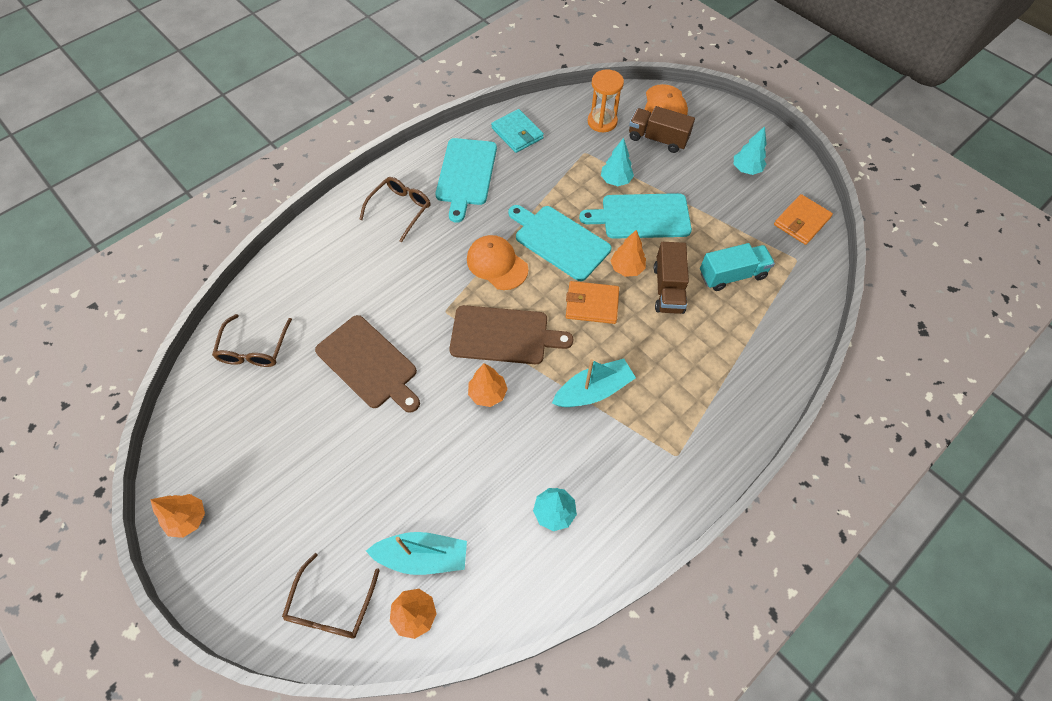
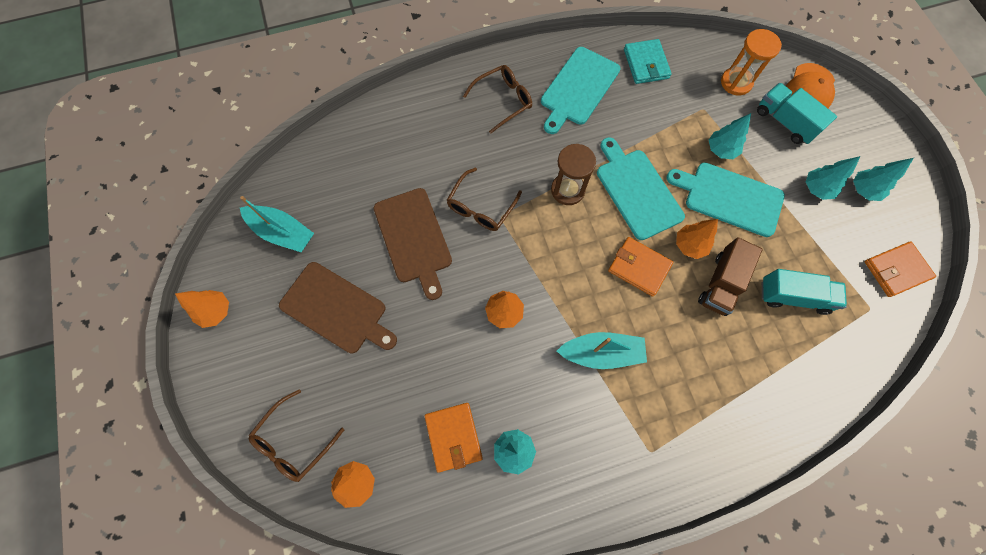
camera: 25 degrees right, 10 degrees up
brown glasses [212,314,292,367] -> brown glasses moved to [446,168,522,231]
turquoise boat [366,532,467,575] -> turquoise boat moved to [240,196,314,252]
brown cutting board [449,305,574,364] -> brown cutting board moved to [279,262,397,353]
orange cap [467,235,528,290] -> brown hourglass [551,144,596,205]
brown truck [629,106,695,153] -> turquoise truck [757,83,837,144]
none -> orange wallet [425,403,483,473]
none -> turquoise tree [806,156,861,200]

